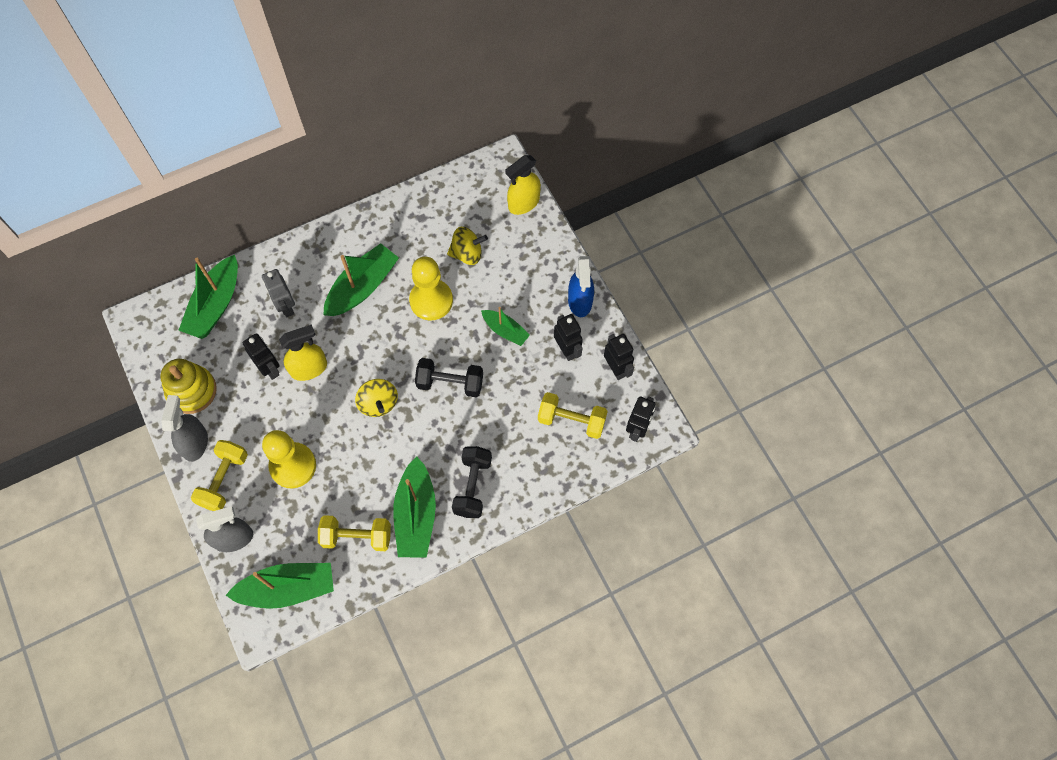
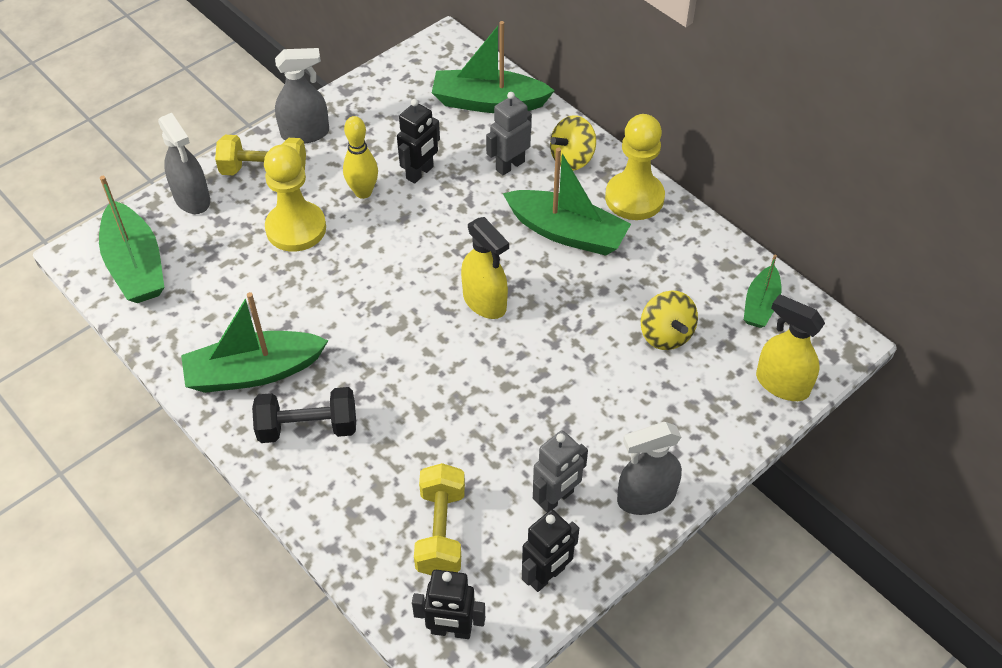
camera: 75 degrees right, 15 degrees down
yellow stacking toy [160,359,217,414] -> none
yellow spray bottle [279,325,327,381] -> yellow spray bottle moved to [461,217,509,319]
yellow dumbbell [318,515,391,551] -> none
yellow spinning top [355,379,398,417] -> yellow spinning top moved to [550,115,596,171]
yellow pawn [409,256,453,321] -> yellow pawn moved to [605,114,665,220]
black dumbbell [415,358,483,397] -> none
green boat [481,307,530,346] -> green boat moved to [744,255,781,328]
black robot [554,314,583,361] -> grey robot [533,430,588,512]
blue spray bottle [568,256,594,317] -> grey spray bottle [617,422,682,515]
none -> yellow bowling pin [343,116,378,199]

